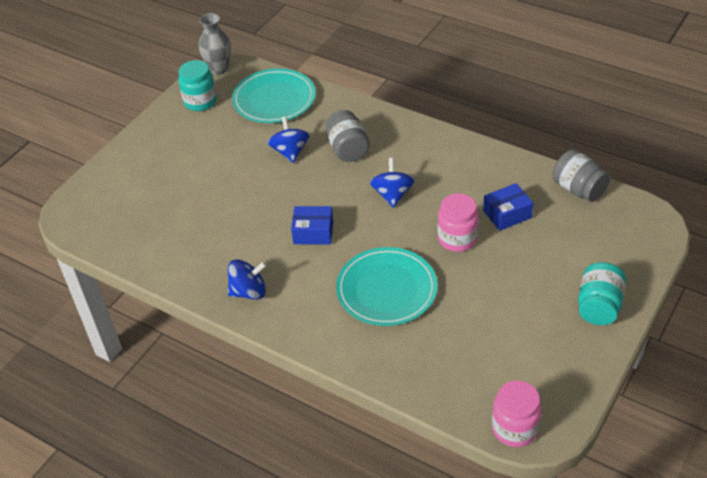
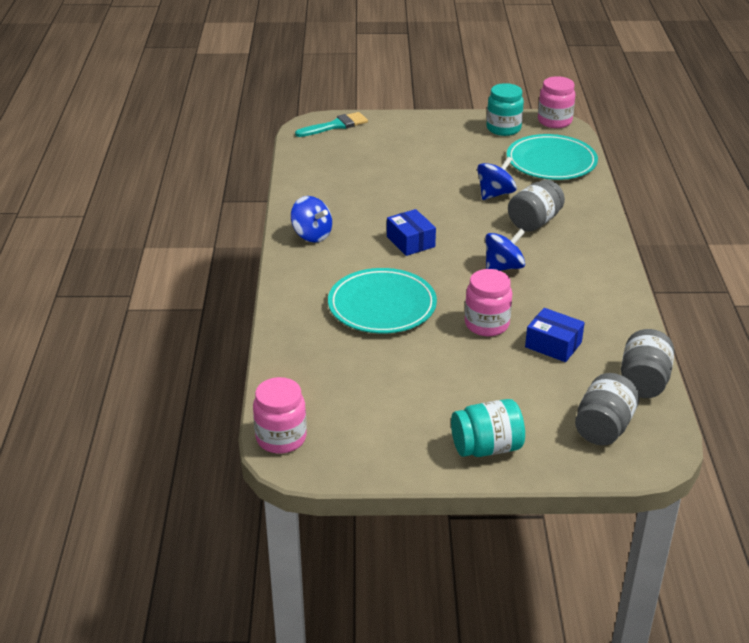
camera: 55 degrees right, 10 degrees down
grey vase [199,13,231,75] -> pink jar [538,76,576,128]
none -> turquoise brush [295,112,368,137]
none -> grey jar [575,373,639,445]

